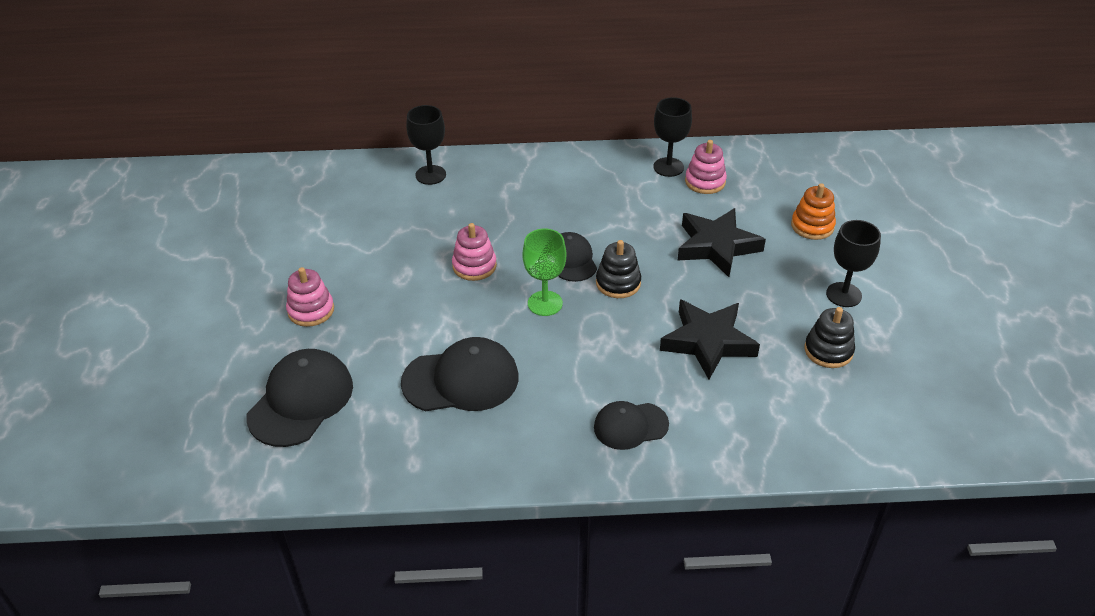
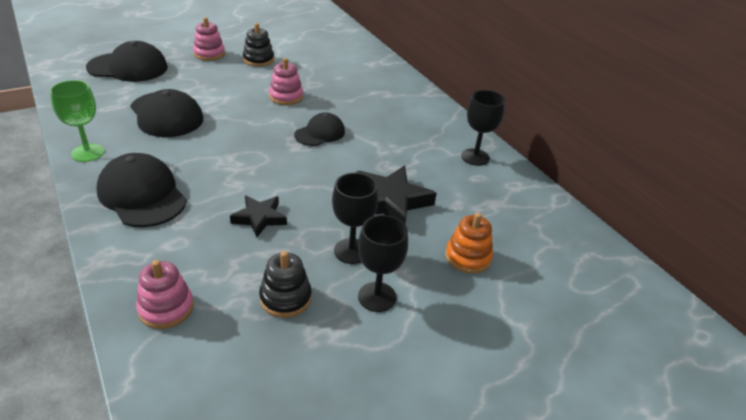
camera: 60 degrees right, 5 degrees down
black goblet [406,105,446,185] -> black goblet moved to [332,173,378,264]
green goblet [523,229,566,316] -> green goblet moved to [50,80,105,162]
black cap [594,401,669,450] -> black cap [96,153,187,227], size x1.62
black stacking toy [596,240,641,298] -> black stacking toy moved to [243,23,274,67]
black star [660,299,760,379] -> black star [230,195,287,237], size x0.61
pink stacking toy [685,140,727,194] -> pink stacking toy moved to [136,260,194,329]

